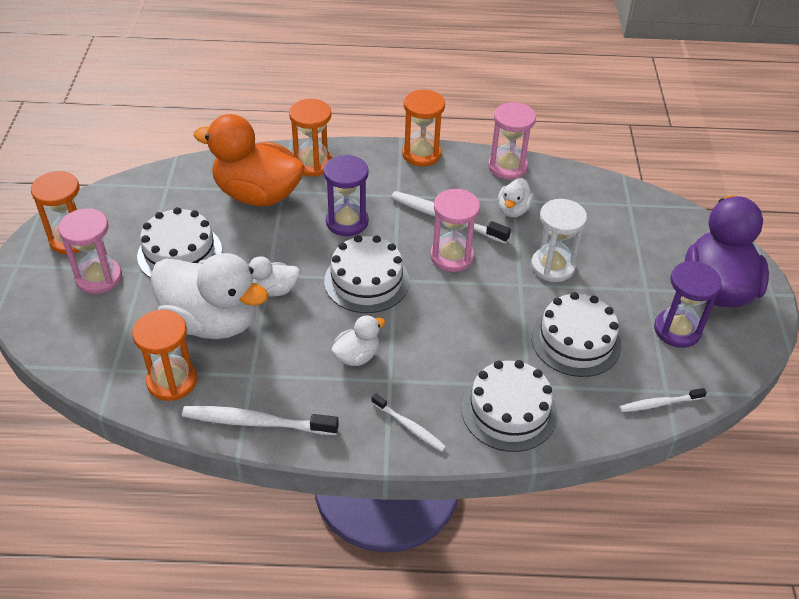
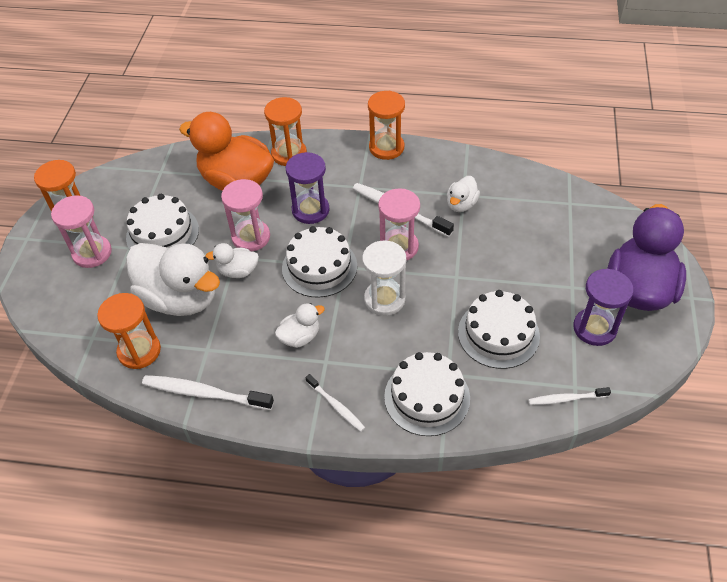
camera: 10 degrees right, 5 degrees up
pink hourglass [488,102,536,180] -> pink hourglass moved to [221,179,270,251]
white hourglass [531,199,587,282] -> white hourglass moved to [362,240,406,316]

